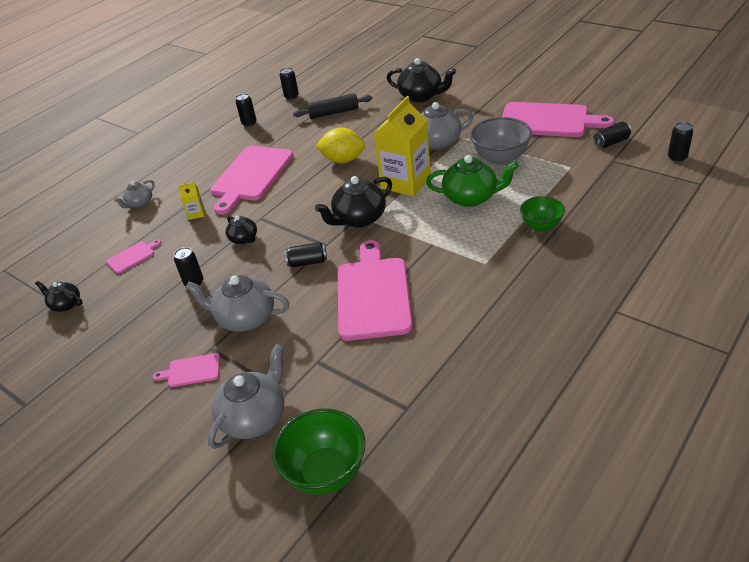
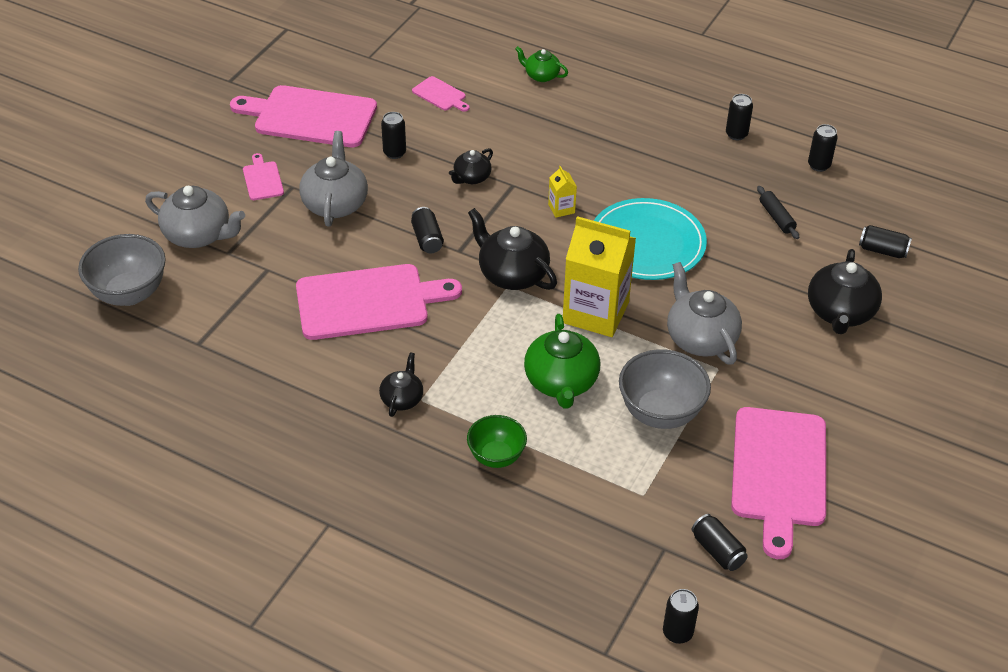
camera: 75 degrees right, 5 degrees up
black teapot [35,281,83,312] -> black teapot moved to [379,352,423,417]
grey teapot [114,180,155,208] -> green teapot [515,46,568,82]
yellow carton [178,182,205,220] -> yellow carton moved to [548,166,577,218]
pink cutting board [210,146,293,215] -> pink cutting board moved to [230,85,377,147]
green bowl [272,408,366,495] -> grey bowl [78,234,165,306]
black rolling pin [293,93,372,119] -> black rolling pin [757,186,799,239], size x0.65
yellow lemon [316,128,365,163] -> turquoise plate [594,198,707,280]
none -> black can [859,225,912,258]

